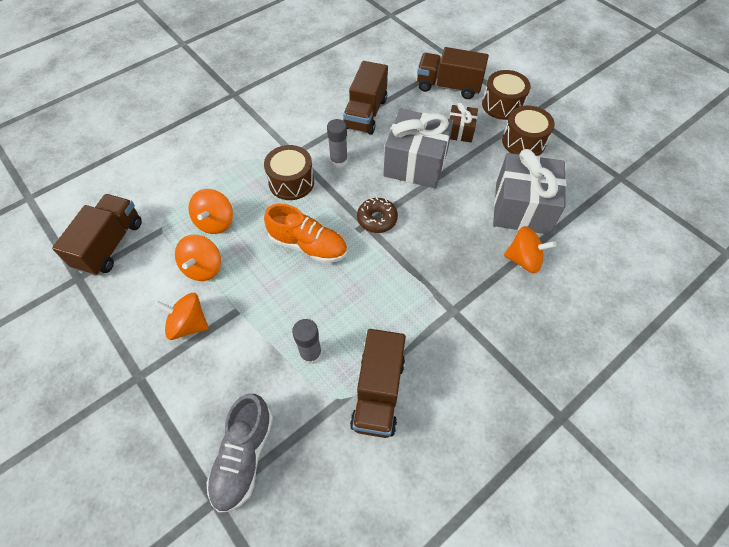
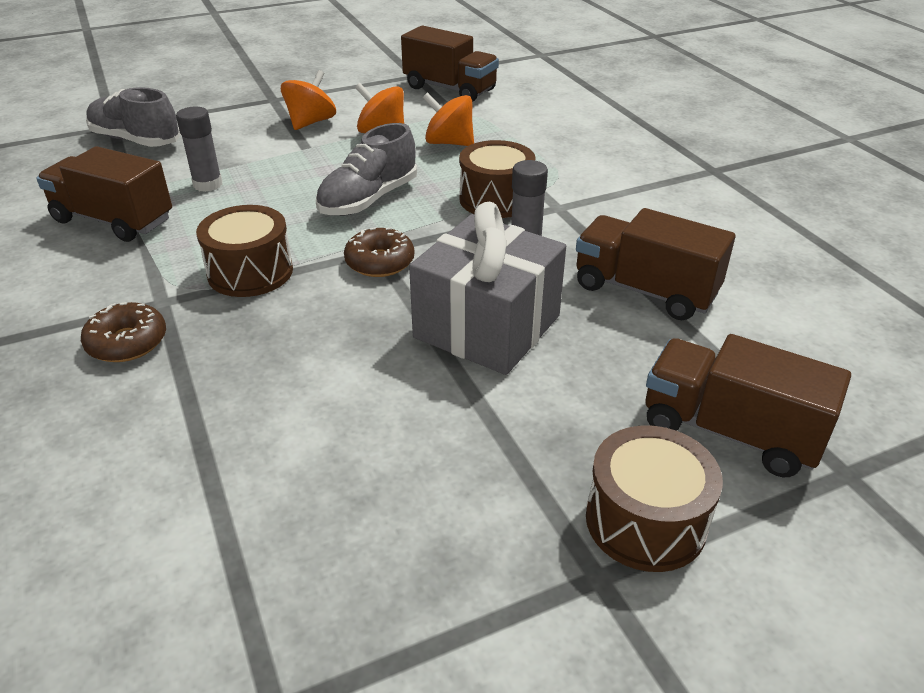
camera: 105 degrees right, 20 degrees down
orange shoe [264,204,347,263] -> grey shoe [316,123,417,216]
brown truck [417,47,489,99] -> brown truck turned 90 degrees counterclockwise [645,334,851,477]
brown gift [449,103,478,142] -> none
grey gift [493,149,566,235] -> none
brown drum [502,106,555,156] -> brown drum moved to [196,205,293,297]
orange spinning top [504,226,557,273] -> none
none -> brown donut [81,302,166,362]

